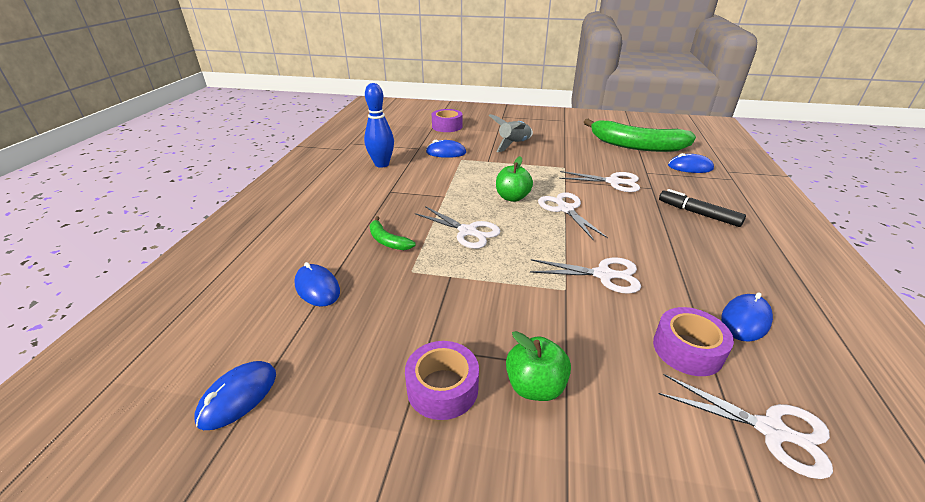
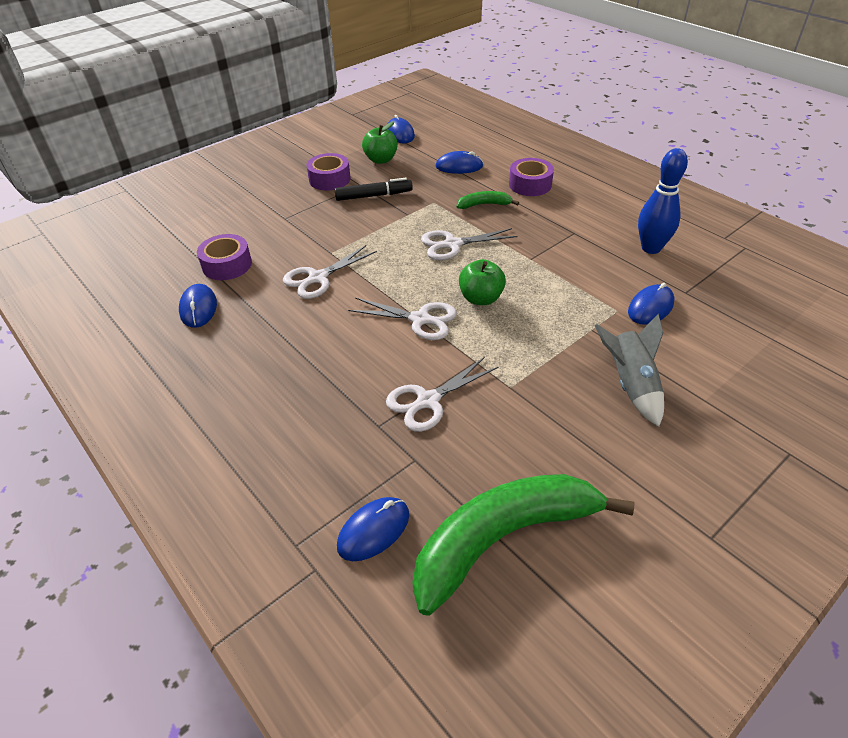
camera: 130 degrees right, 10 degrees up
purple tape [432,109,462,132] -> purple tape moved to [509,158,554,196]
green apple [506,331,571,401] -> green apple moved to [362,122,398,164]
white scissors [658,374,833,479] -> none
black marker [659,189,746,227] -> black marker moved to [335,178,413,201]

